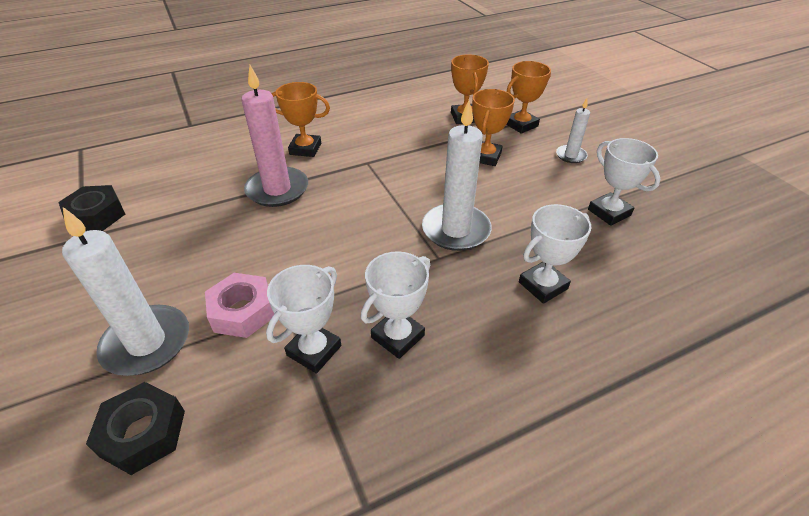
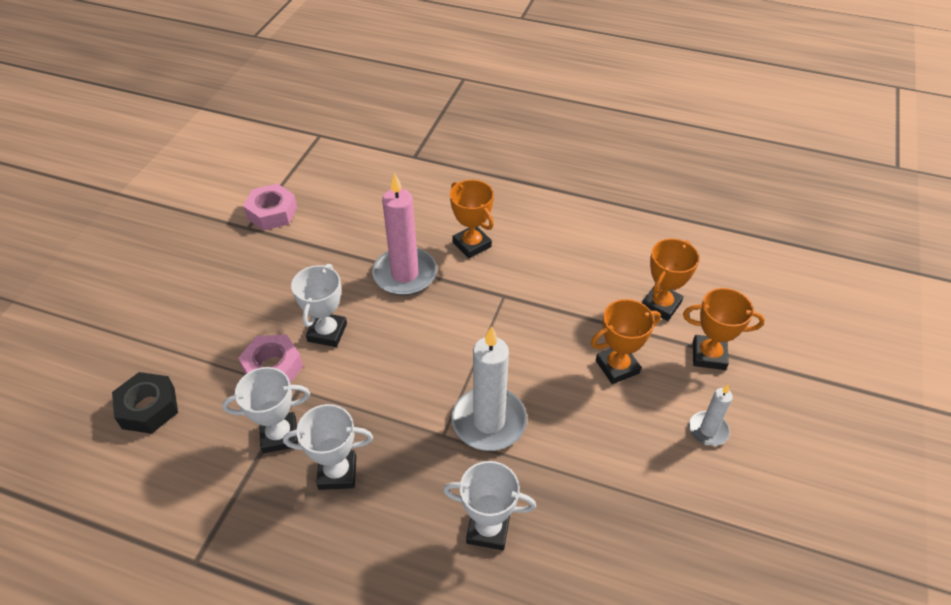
camera: 45 degrees right, 5 degrees up
black nut [58,185,125,231] -> pink nut [243,184,297,231]
white candle [62,207,189,376] -> none
white trophy [588,138,660,226] -> white trophy moved to [291,264,347,347]

